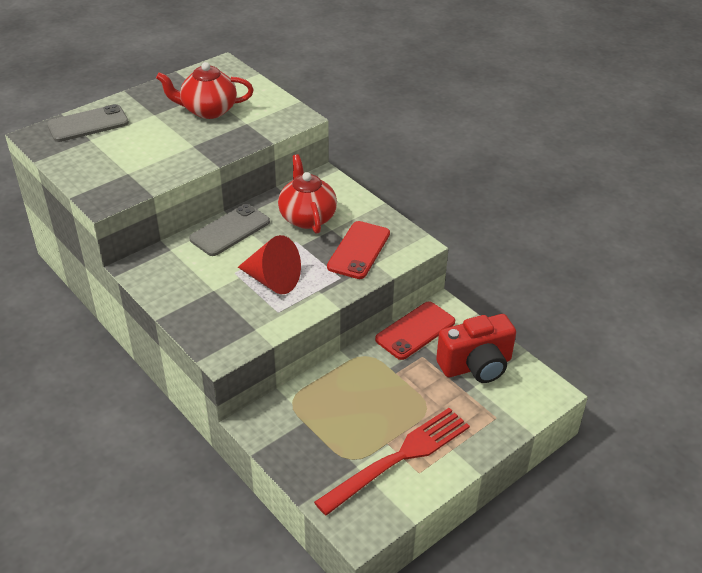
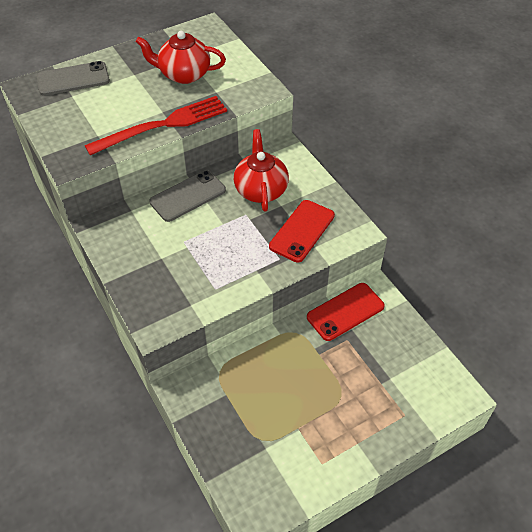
camera: 10 degrees right, 10 degrees up
red cone [238,235,301,294] -> none
red fork [314,408,470,516] -> red fork moved to [85,96,227,155]
red camera [436,314,516,383] -> none

